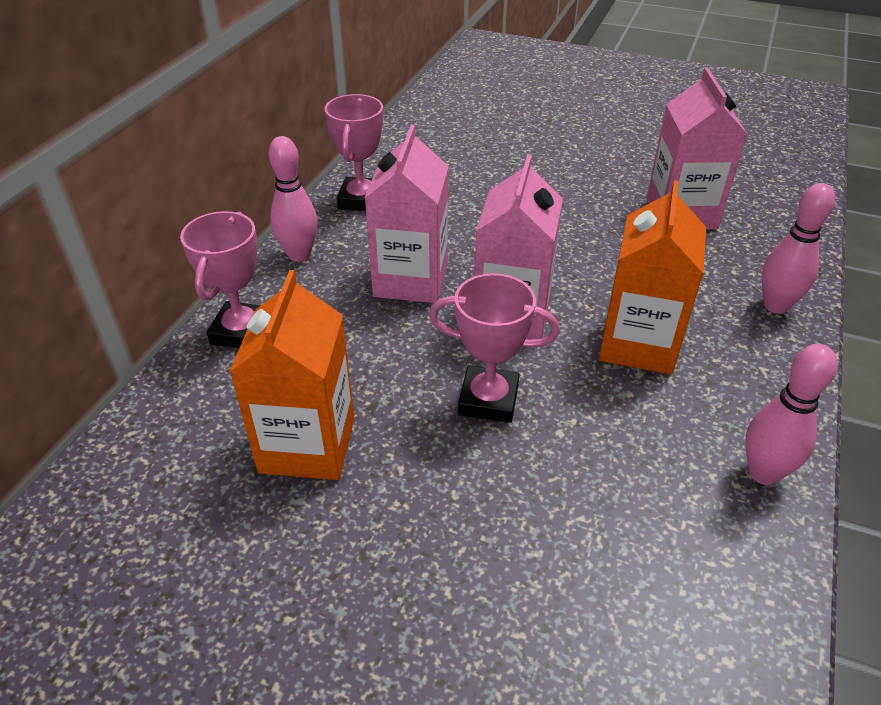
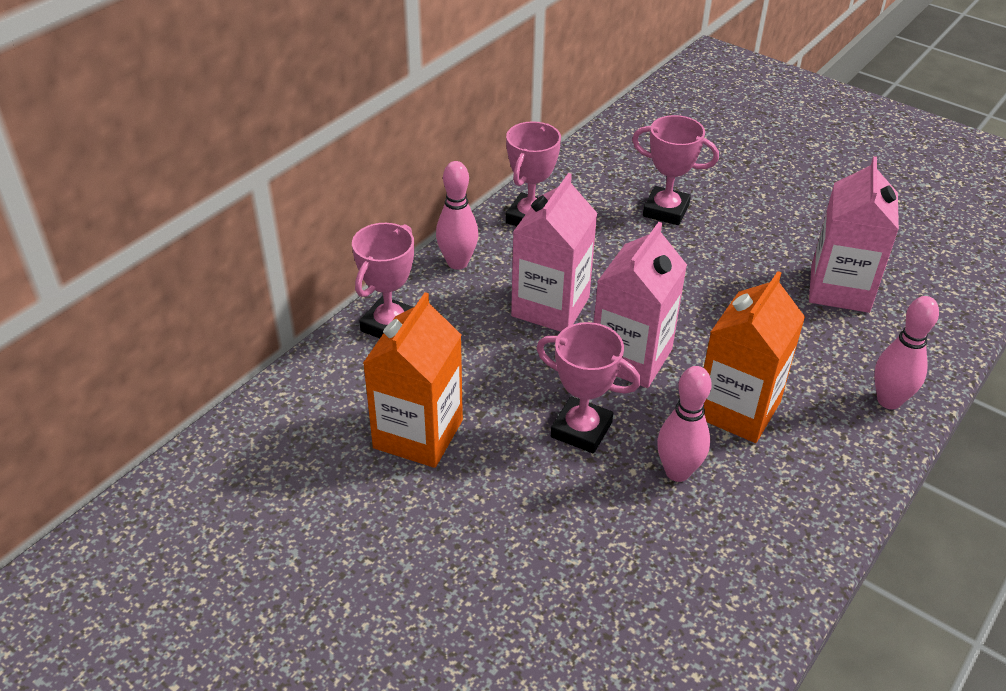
camera: 15 degrees right, 0 degrees up
pink bowling pin [745,344,838,485] -> pink bowling pin moved to [657,366,712,482]
none -> pink trophy [632,115,719,225]

